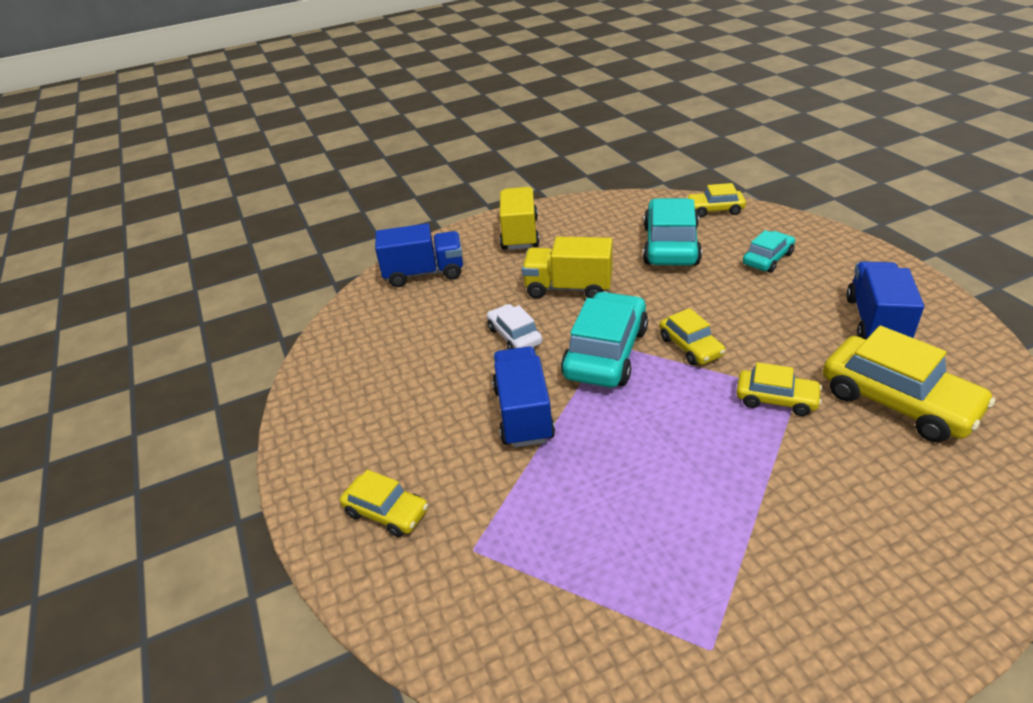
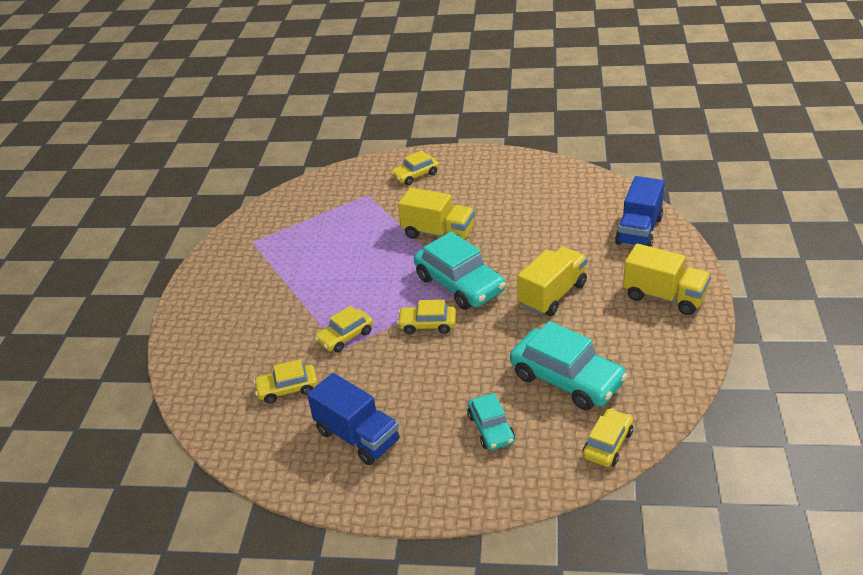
camera: 120 degrees right, 0 degrees up
white car [487,304,542,349] -> none
blue truck [492,346,555,447] -> yellow truck [398,188,475,240]
yellow car [823,326,995,442] -> yellow car [253,359,318,404], size x0.56

